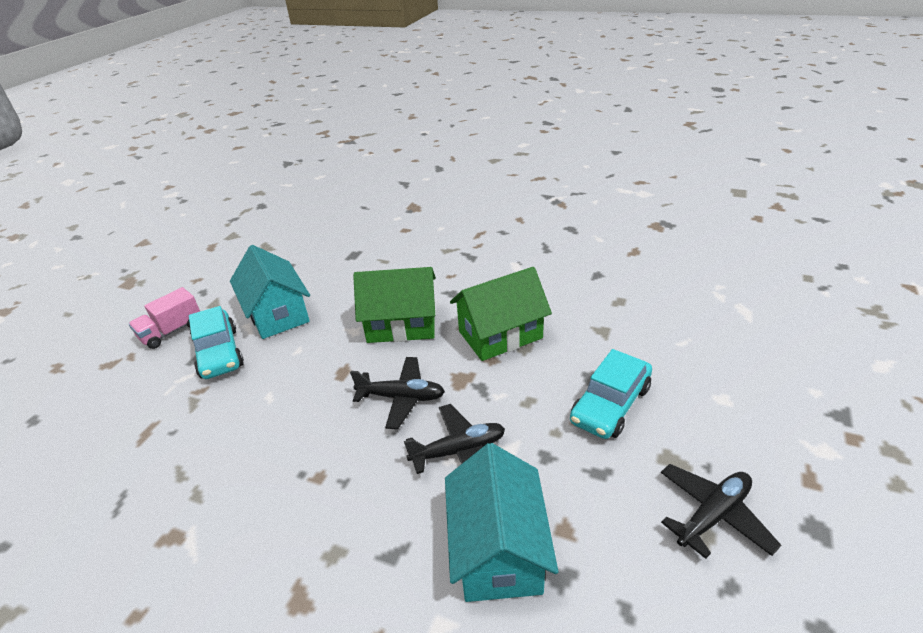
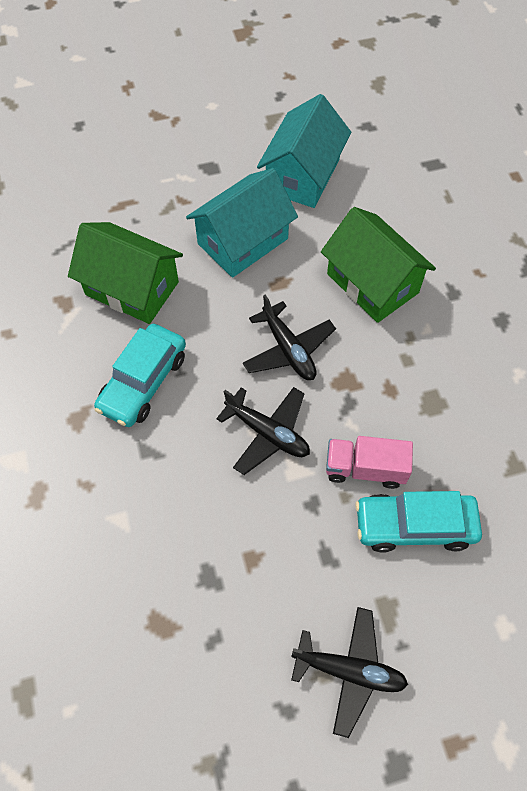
camera: 50 degrees right, 25 degrees up
pink truck [129,287,200,349] -> pink truck moved to [326,436,413,489]
turquoise car [189,306,244,379] -> turquoise car moved to [94,324,186,427]
turquoise house [445,443,558,602] -> turquoise house moved to [186,168,298,278]
green house [450,267,552,361] -> green house moved to [68,222,183,324]

